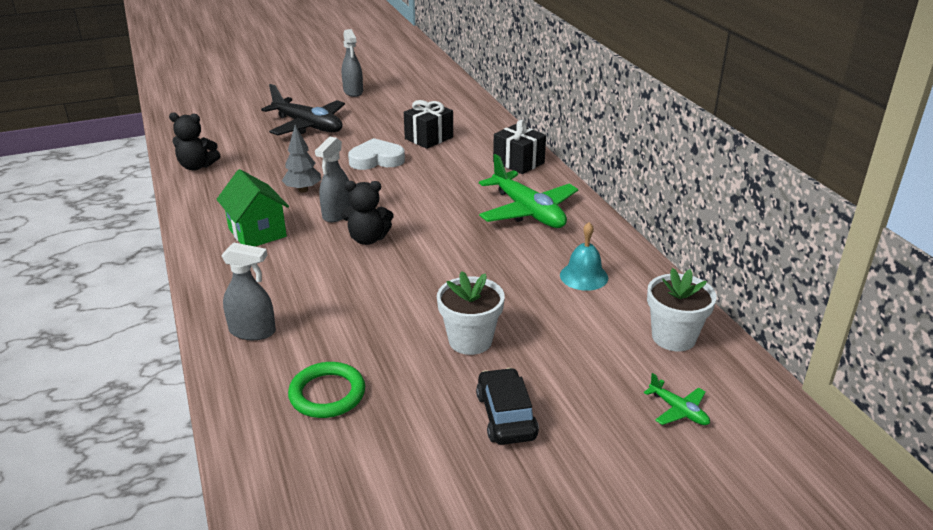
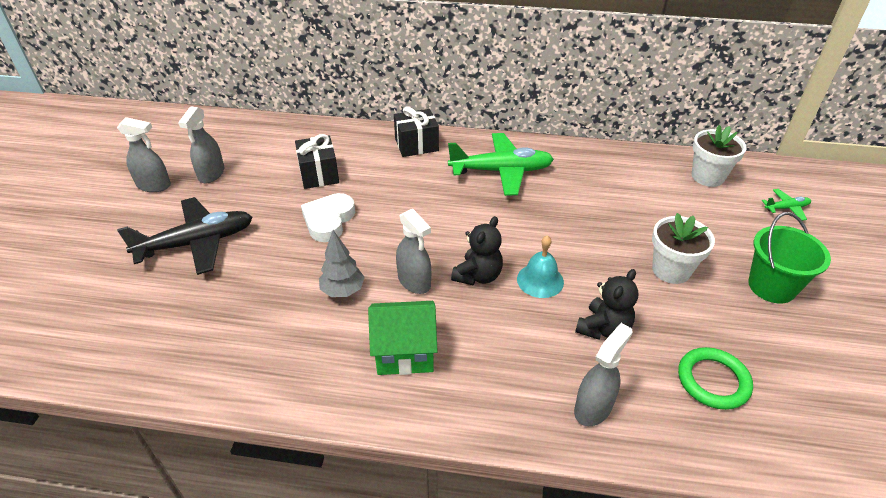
camera: 60 degrees left, 10 degrees up
black teddy bear [169,112,220,171] -> black teddy bear moved to [575,269,638,340]
black car [476,368,539,445] -> green bucket [748,212,831,304]
turquoise bell [560,222,608,291] -> turquoise bell moved to [517,235,564,298]
none -> grey spray bottle [178,106,224,183]

